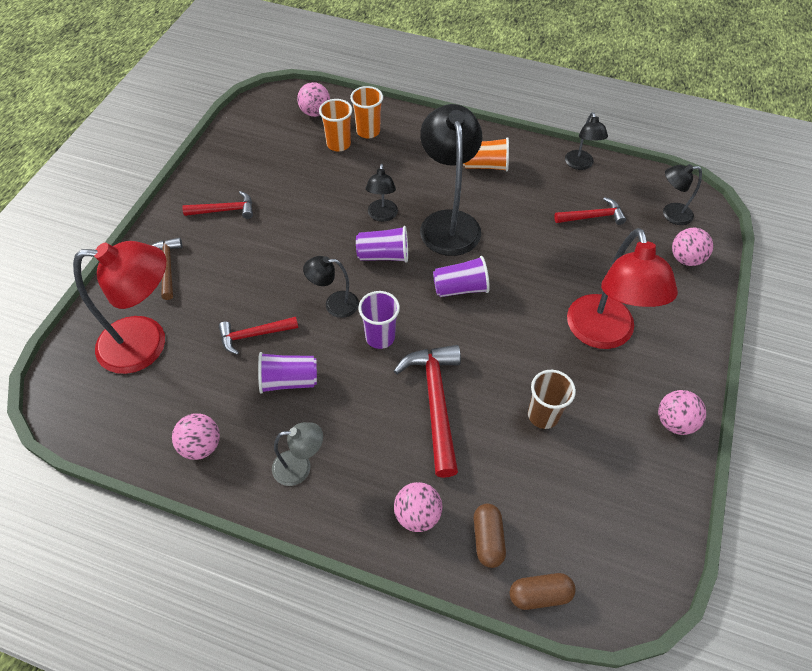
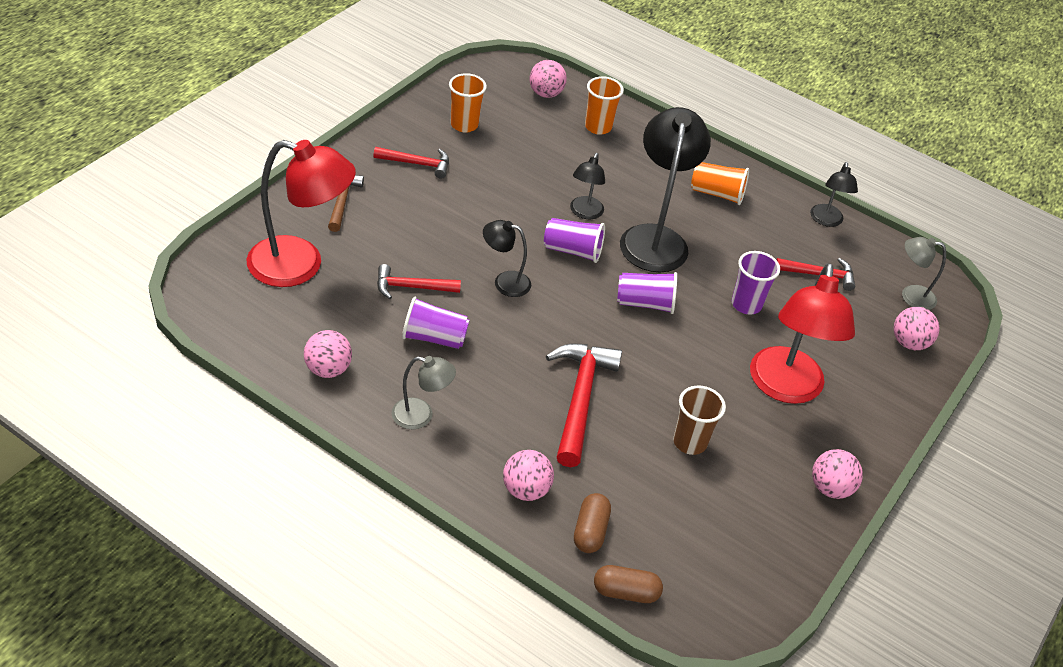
camera: 10 degrees right, 10 degrees down
orange cup [319,99,352,152] -> orange cup moved to [449,73,487,133]
purple cup [358,291,400,349] -> purple cup moved to [732,251,780,314]
black lamp [663,164,702,225] -> grey lamp [902,237,946,310]

